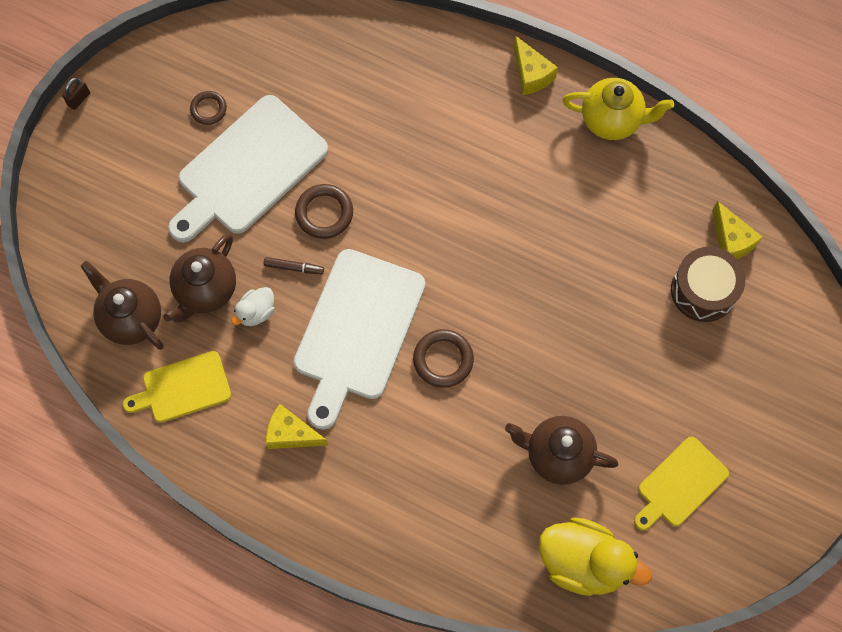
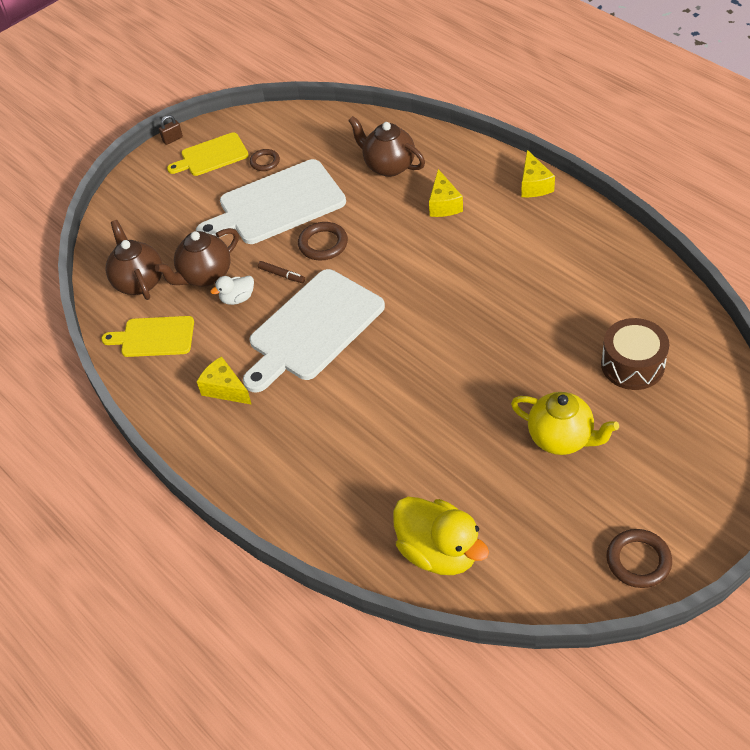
camera: 25 degrees right, 20 degrees down
brown ring [413,329,474,388] -> brown ring moved to [607,529,672,588]
brown teapot [505,416,618,485] -> brown teapot moved to [348,116,425,177]
yellow teapot [563,78,674,140] -> yellow teapot moved to [511,392,619,455]
yellow cutting board [634,437,729,530] -> yellow cutting board moved to [167,132,249,176]
yellow cheese [712,201,763,259] -> yellow cheese moved to [429,169,463,217]

